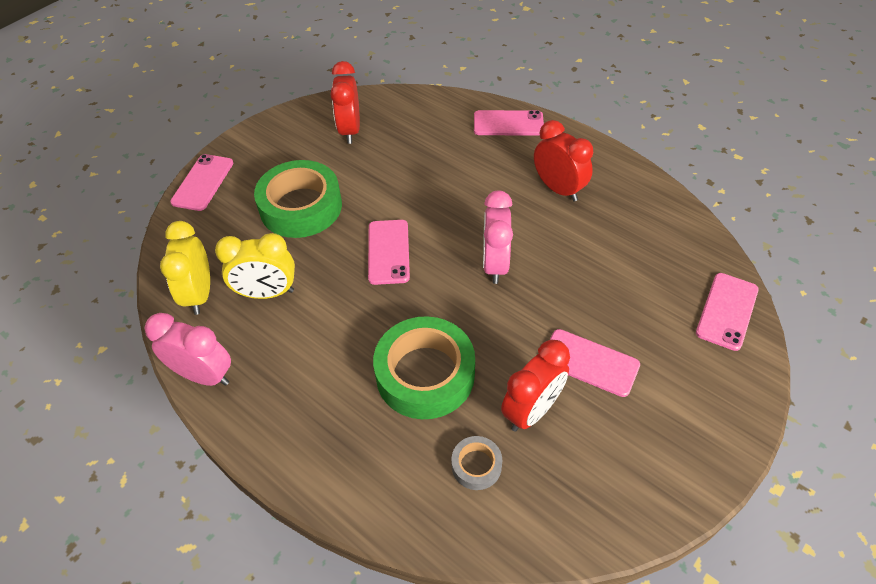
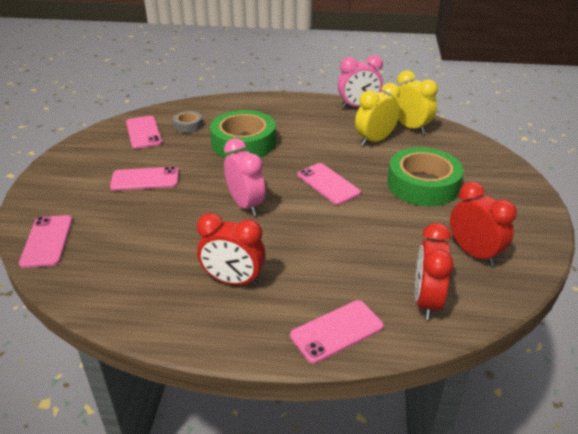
camera: 145 degrees right, 15 degrees down
pink phone [170,154,233,211] -> pink phone moved to [126,116,162,149]
red clock [501,340,570,432] -> red clock moved to [415,223,454,320]

